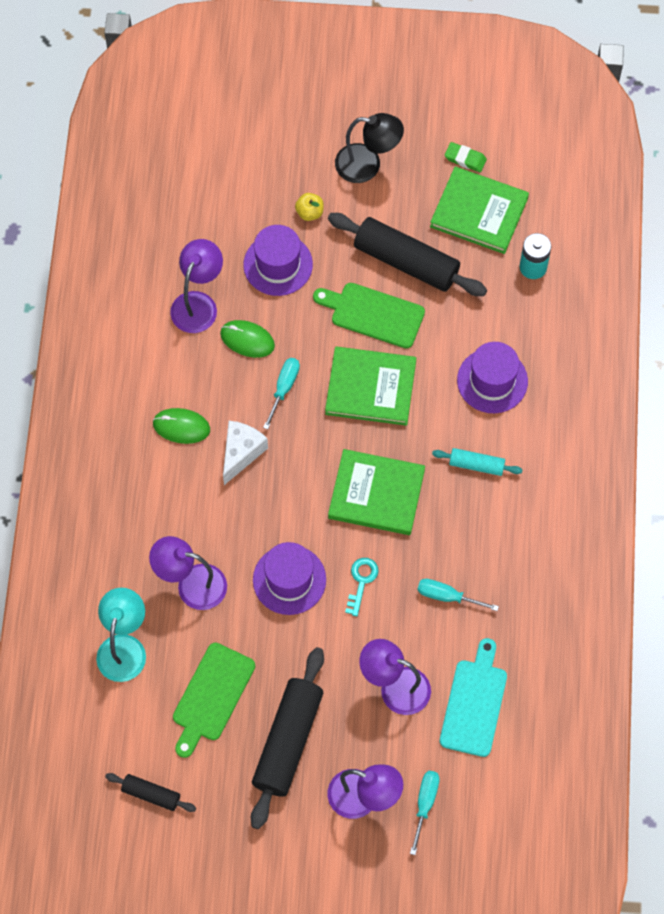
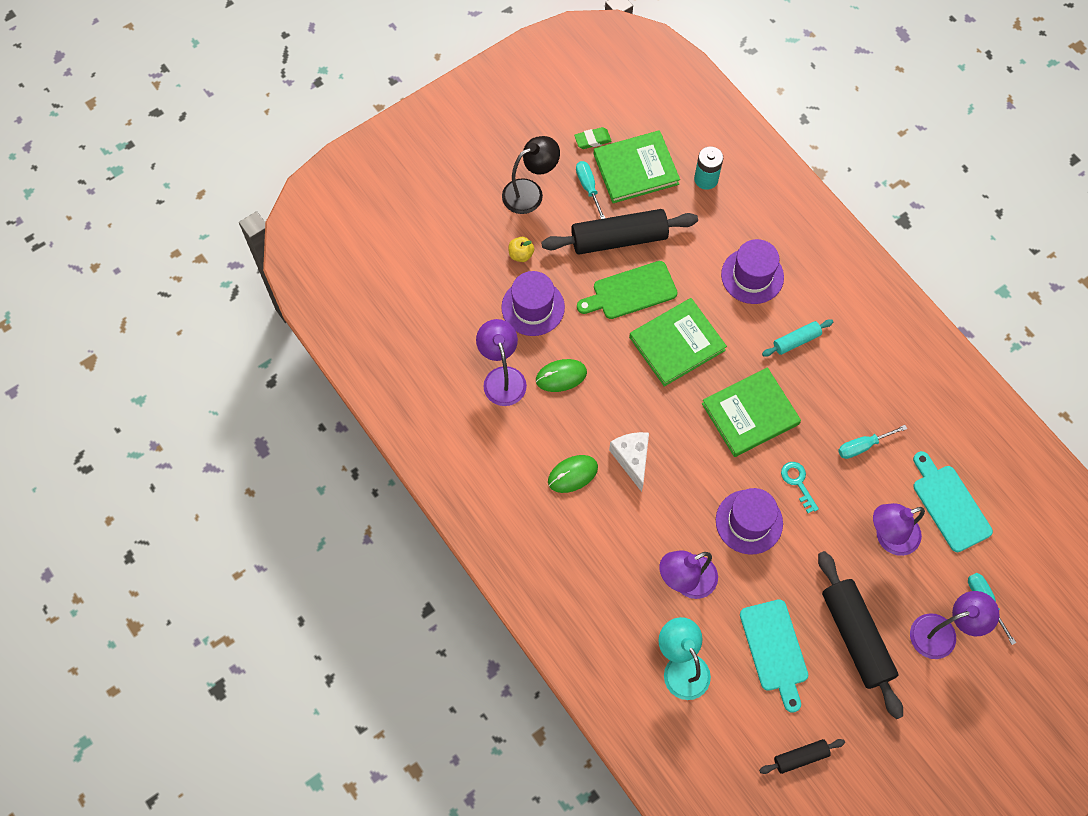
camera: 40 degrees left, 0 degrees up
green cutting board [173,643,255,758] -> turquoise cutting board [740,599,808,713]
turquoise screwdriver [263,358,300,429] -> turquoise screwdriver moved to [576,161,605,219]

